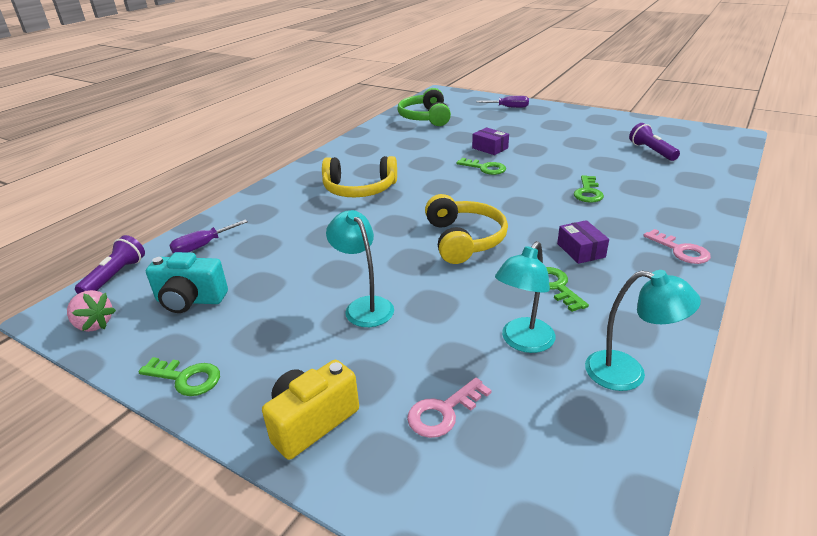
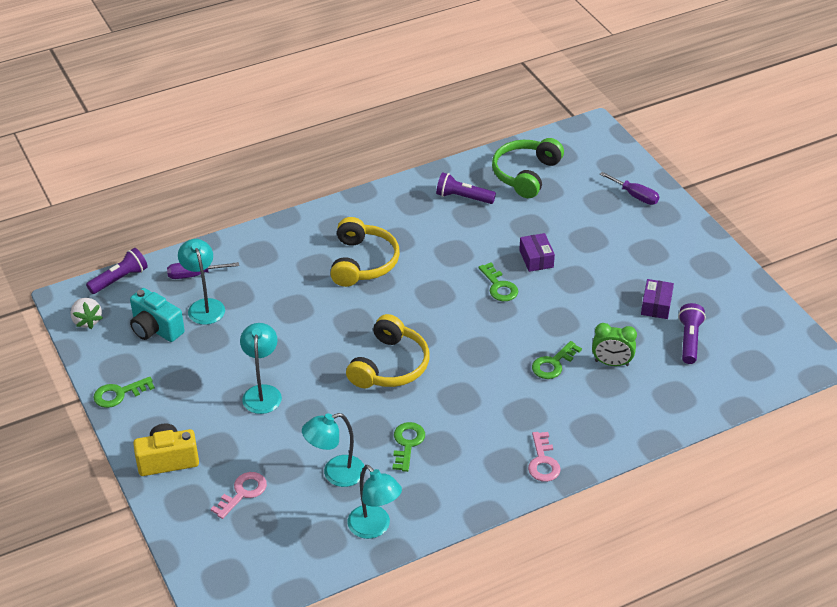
camera: 30 degrees right, 10 degrees up
pink strawberry [67,290,116,332] -> white strawberry [71,298,103,329]
green key [138,357,220,396] -> green key turned 105 degrees clockwise [93,377,155,408]
yellow headphones [322,156,397,197] -> yellow headphones turned 120 degrees counterclockwise [330,217,400,287]
pink key [407,378,492,438] -> pink key turned 135 degrees clockwise [211,472,267,519]
purple box [557,220,609,264] -> purple box moved to [641,279,674,319]
none -> turquoise lamp [178,239,225,325]
none -> purple flashlight [436,172,496,204]
none -> green clock [592,323,637,366]

